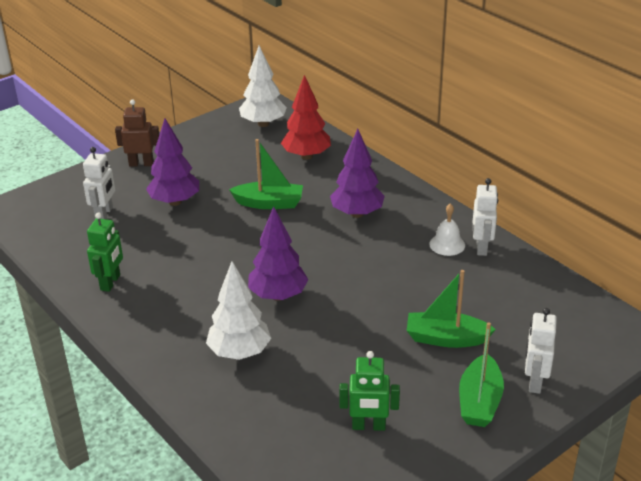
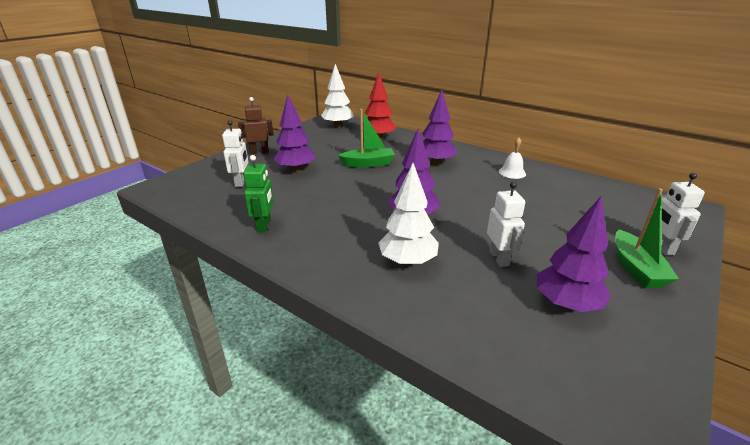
camera: 15 degrees left, 5 degrees down
green robot [339,351,400,431] -> purple tree [537,196,611,312]
green boat [407,270,496,348] -> none
white robot [473,178,498,256] -> white robot moved to [487,182,525,267]

